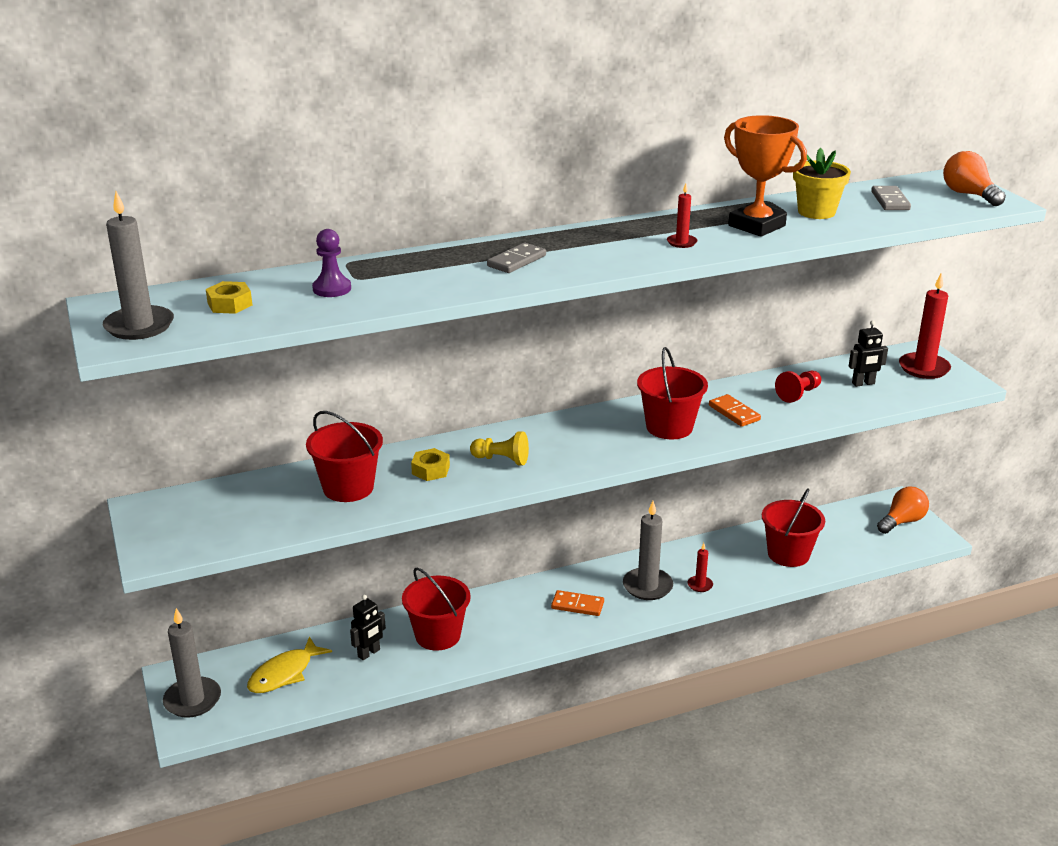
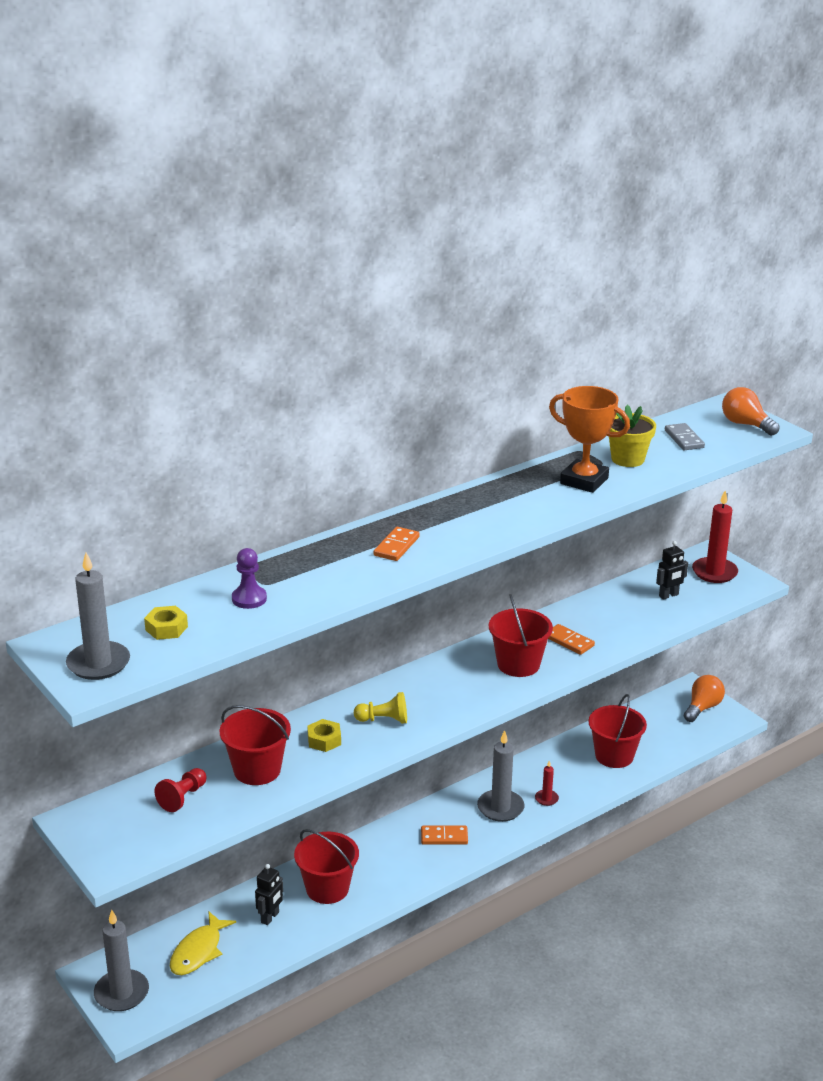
camera: 15 degrees left, 0 degrees up
grey domino [487,243,546,273] -> orange domino [374,527,419,561]
red candle [667,183,697,248] -> none
red pawn [775,371,821,403] -> red pawn moved to [154,768,206,812]

